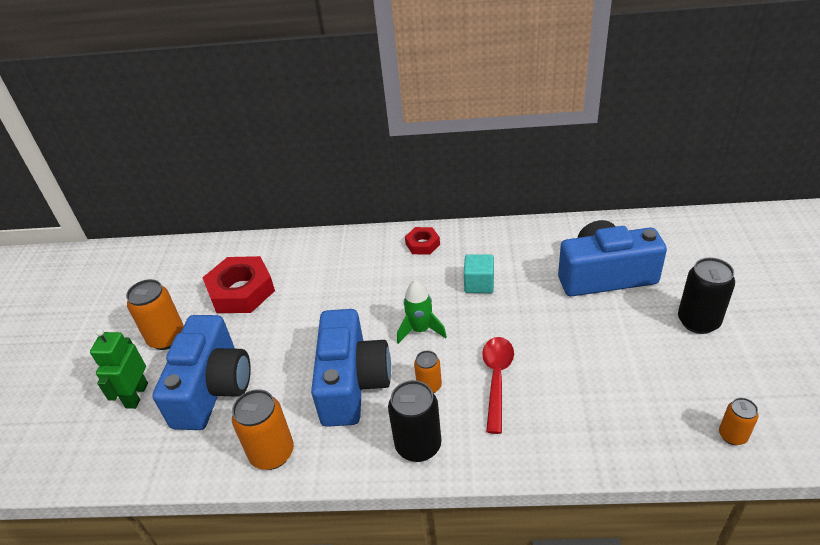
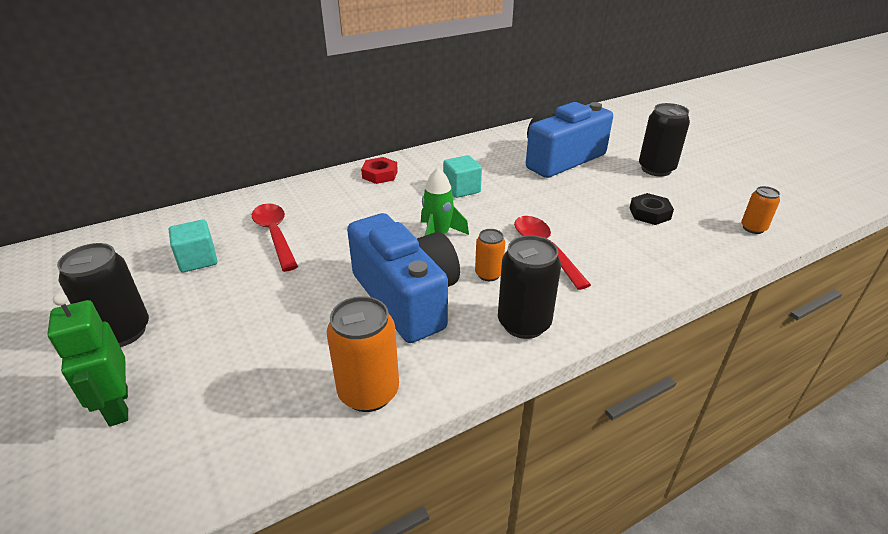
camera: 35 degrees left, 5 degrees down
orange can [126,279,184,350] -> black can [57,243,149,347]
blue camera [152,315,251,430] -> none
red nut [202,256,275,313] -> turquoise cube [169,219,217,272]
none -> red spoon [252,203,298,272]
none -> black nut [630,193,674,225]

